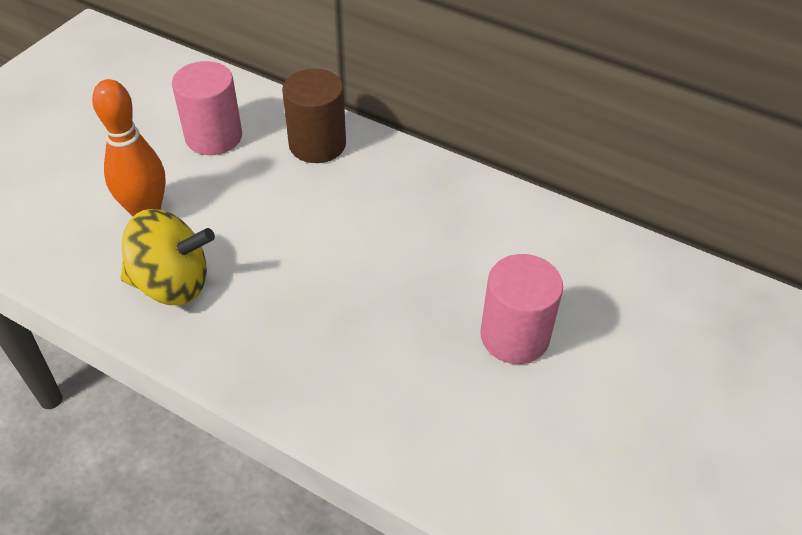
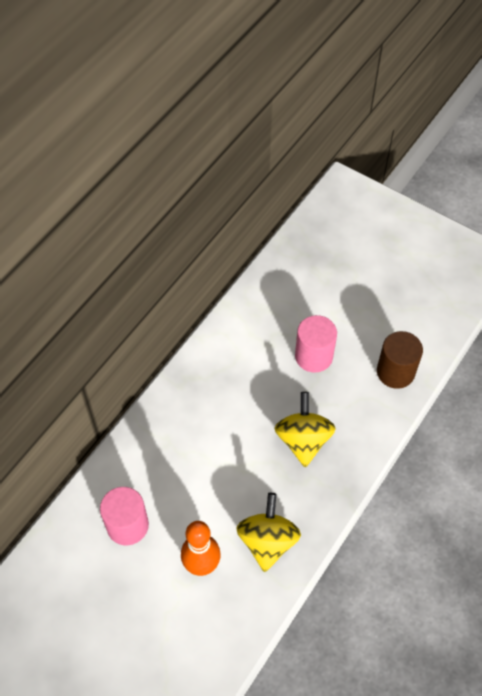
camera: 85 degrees left, 10 degrees up
brown cylinder [282,69,346,163] -> brown cylinder moved to [377,331,423,389]
none -> yellow spinning top [274,392,336,467]

